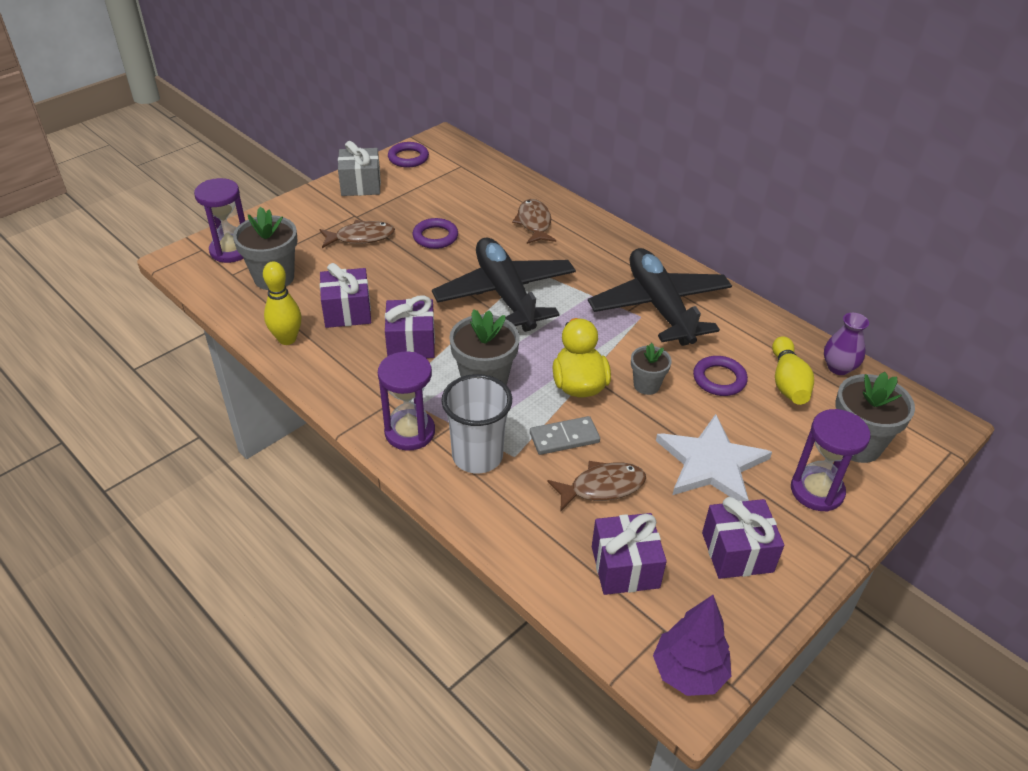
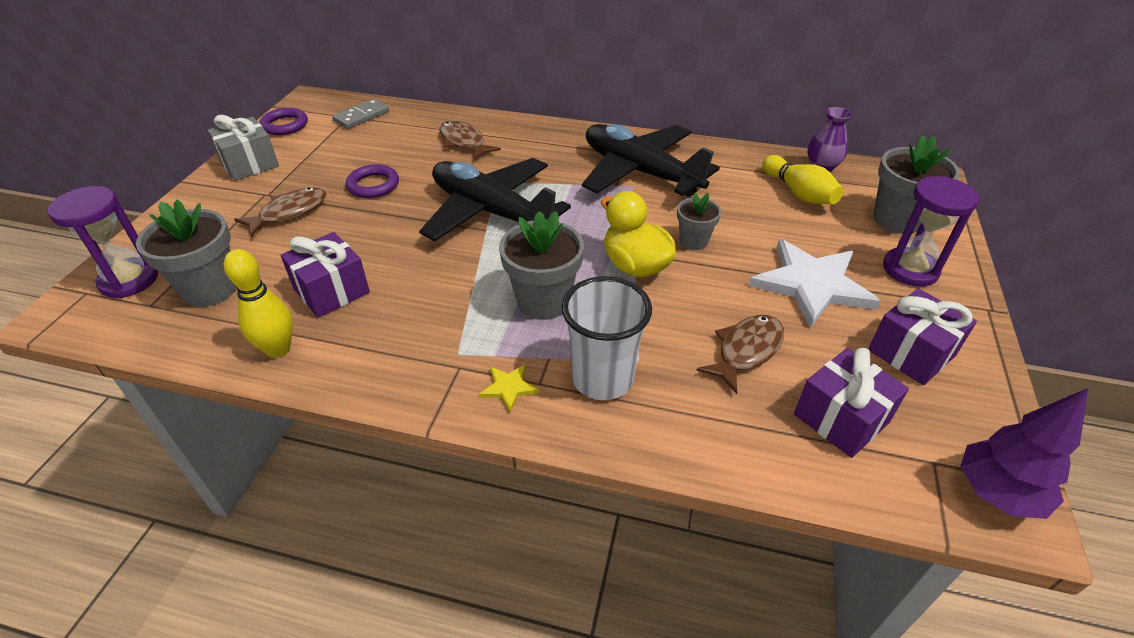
camera: 30 degrees left, 0 degrees up
purple hourglass [378,352,435,450] -> yellow star [479,364,539,412]
purple gift [385,295,435,358] -> none
grey domino [530,416,600,455] -> grey domino moved to [332,99,389,129]
purple ring [693,356,748,396] -> none

